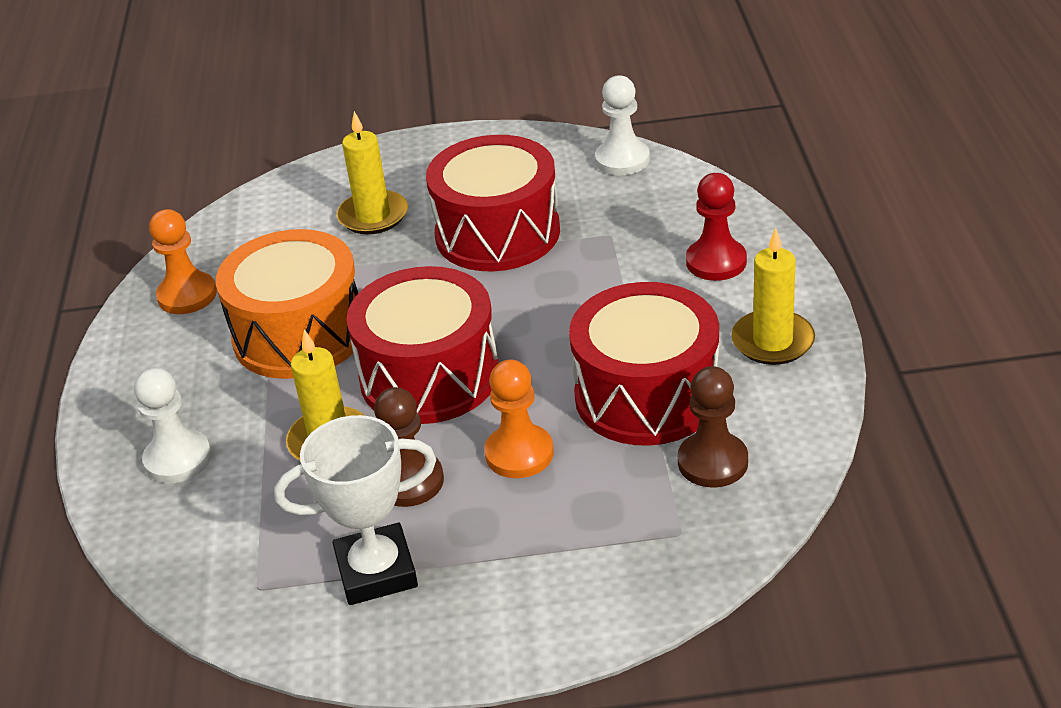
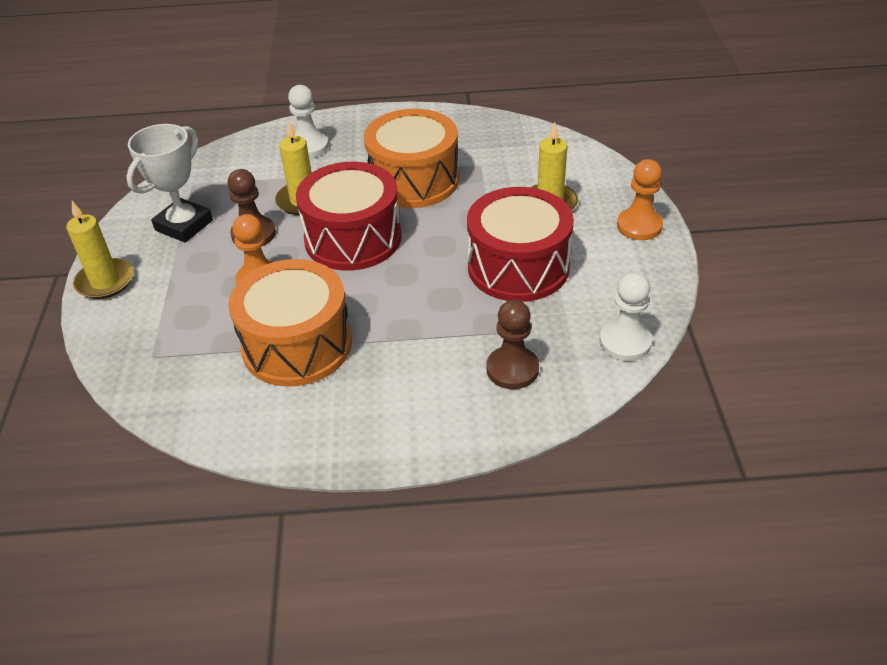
camera: 90 degrees right, 5 degrees up
orange pawn [149,209,217,314] -> orange pawn moved to [617,159,663,240]
white trophy [274,415,436,605] -> white trophy turned 45 degrees clockwise [126,124,213,243]
red drum [569,282,719,446] -> orange drum [228,259,352,387]
brown pawn [678,366,748,488] -> brown pawn moved to [486,300,539,389]
red pawn [686,173,747,281] -> none
yellow candle [731,228,815,365] -> yellow candle moved to [66,201,134,299]

